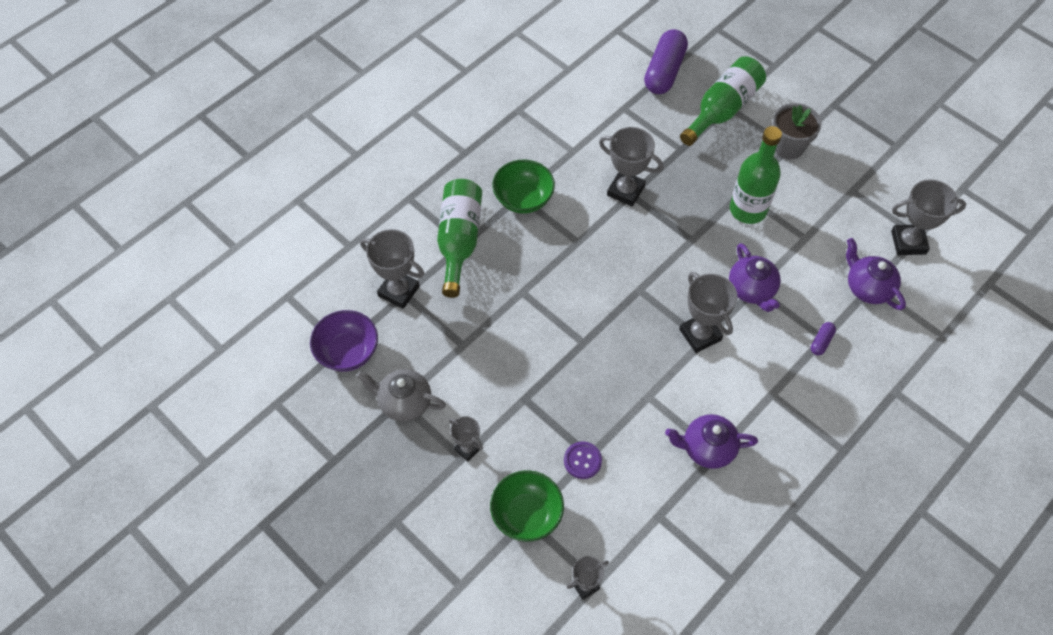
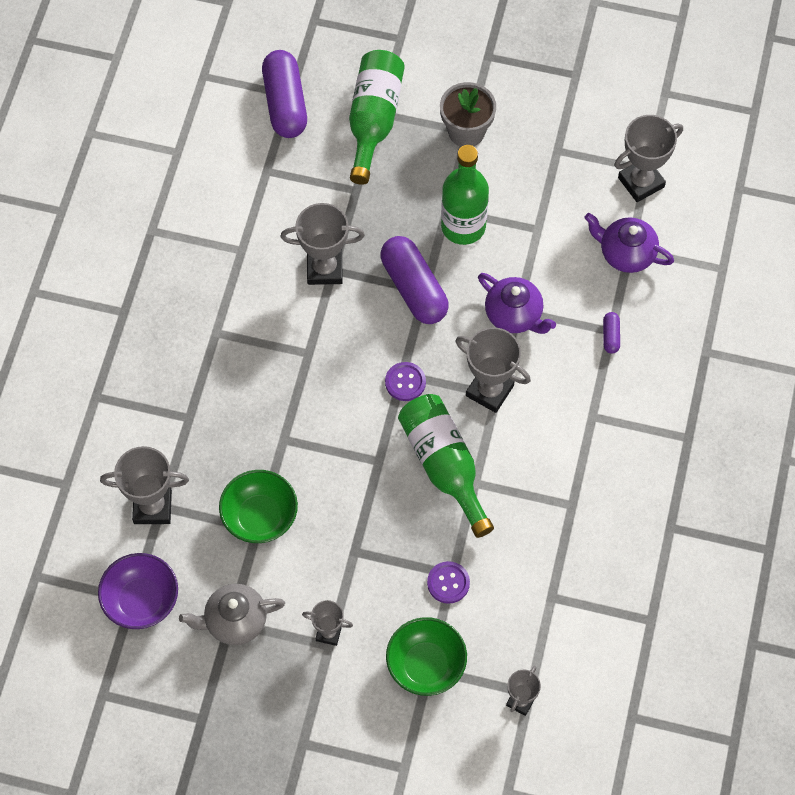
camera: 30 degrees left, 5 degrees up
green bottle [437,179,482,298] -> green bottle moved to [398,394,494,538]
green bowl [492,160,555,214] -> green bowl moved to [219,470,298,543]
purple teapot [665,414,758,469] -> none
none -> purple capsule [380,236,449,324]
none -> purple button [385,362,426,401]

